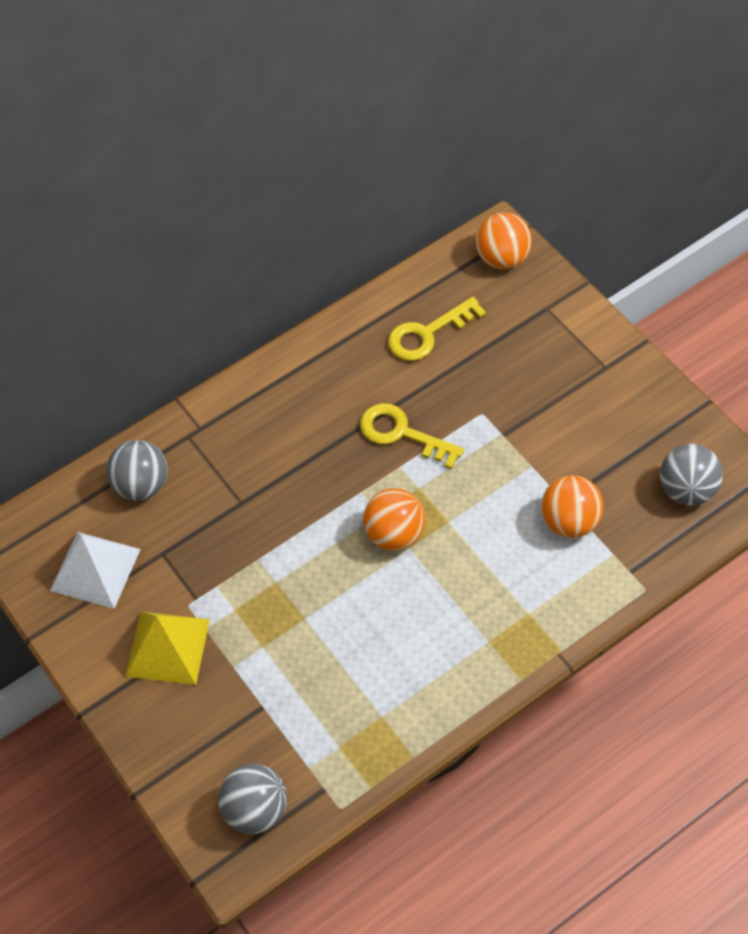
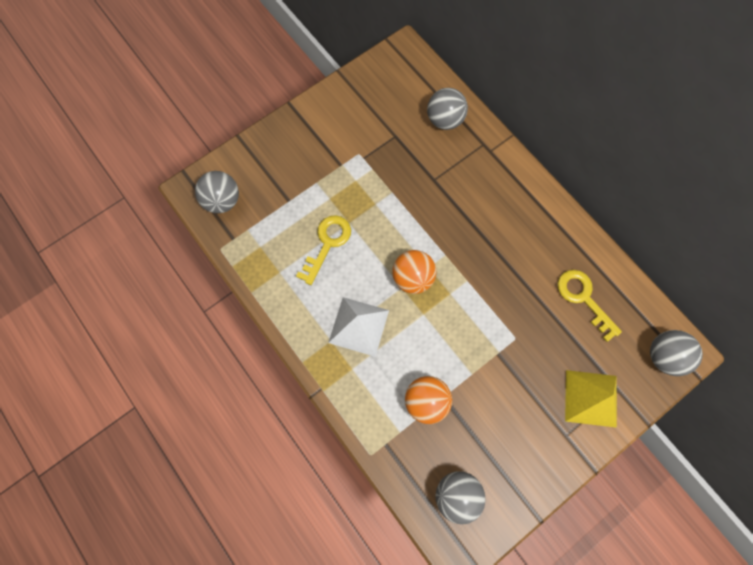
camera: 85 degrees right, 15 degrees up
white pyramid [50,532,141,609] -> white pyramid moved to [328,297,389,357]
yellow pyramid [125,612,210,685] -> yellow pyramid moved to [565,370,617,428]
yellow key [360,403,464,469] -> yellow key moved to [296,215,351,285]
orange ball [476,213,532,269] -> grey ball [650,330,703,376]

